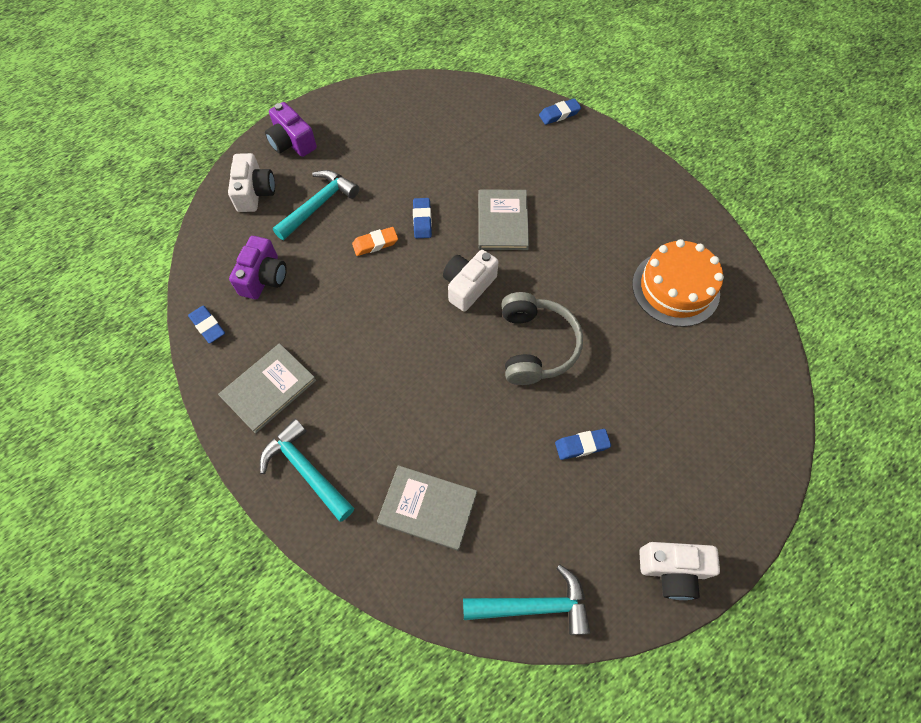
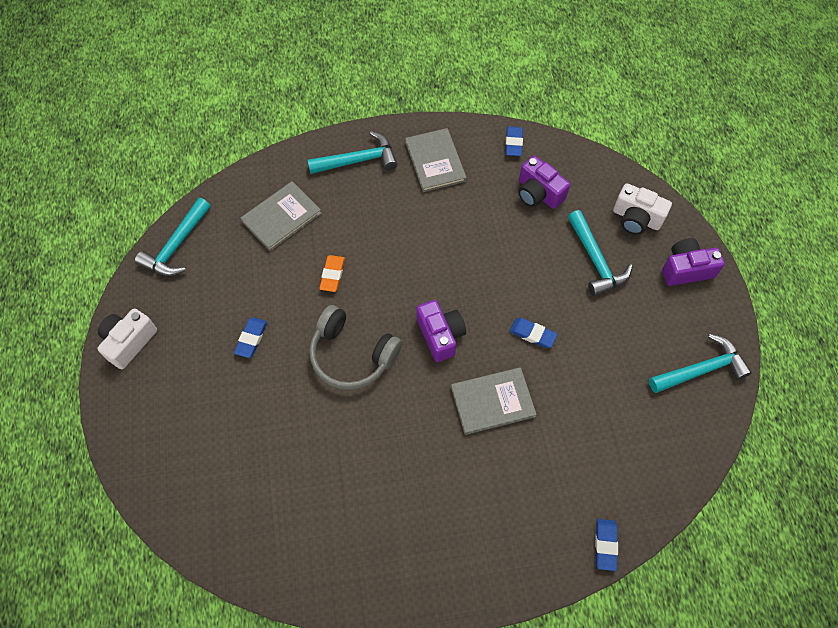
camera: 120 degrees right, 0 degrees up
blue eraser [188,305,225,344] -> blue eraser turned 75 degrees counterclockwise [506,127,523,156]
orange eraser [352,227,398,256] -> orange eraser moved to [319,255,345,292]
white camera [443,250,498,312] -> purple camera [416,300,466,362]
grey book [478,189,529,250] -> grey book turned 45 degrees counterclockwise [451,367,537,435]
orange cake [632,239,724,327] -> none
none -> turquoise hammer [649,334,752,393]

